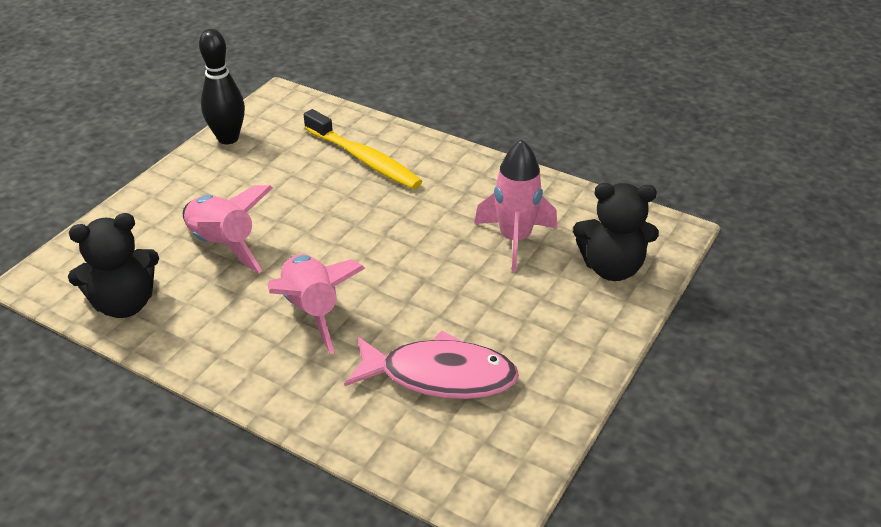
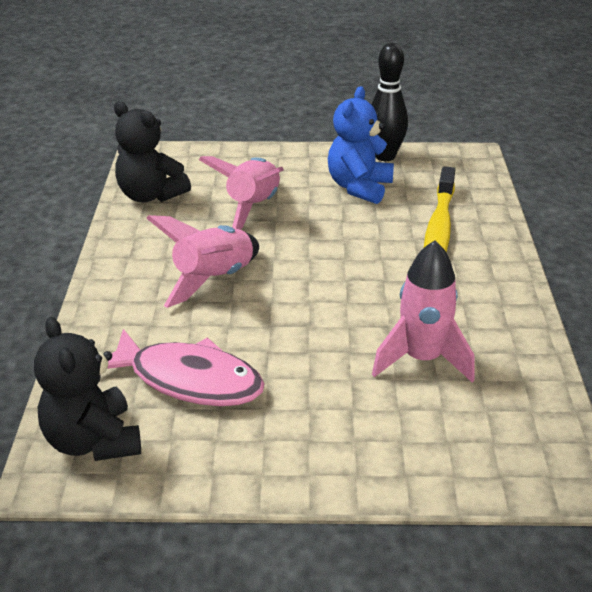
camera: 60 degrees right, 5 degrees down
pink fish [344,330,519,399] -> pink fish turned 45 degrees counterclockwise [107,329,265,406]
black teddy bear [573,183,659,281] -> black teddy bear moved to [34,317,141,461]
none -> blue teddy bear [328,86,394,204]

